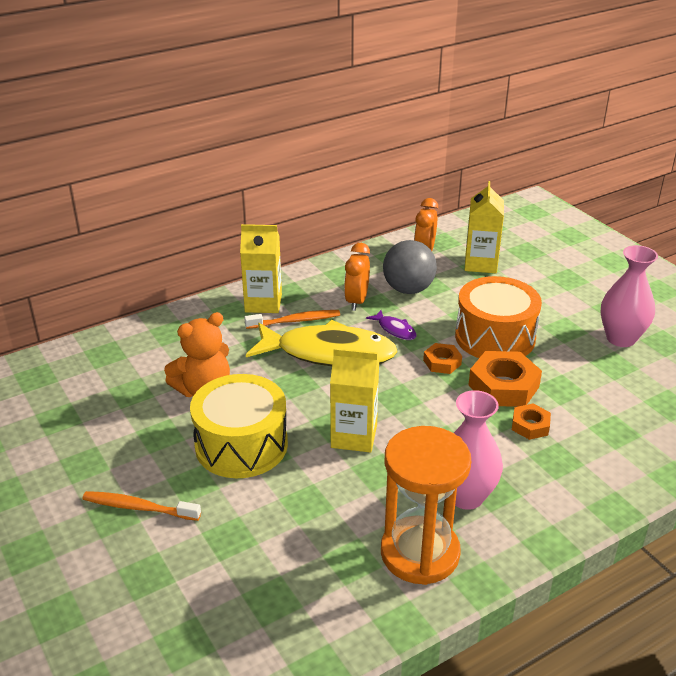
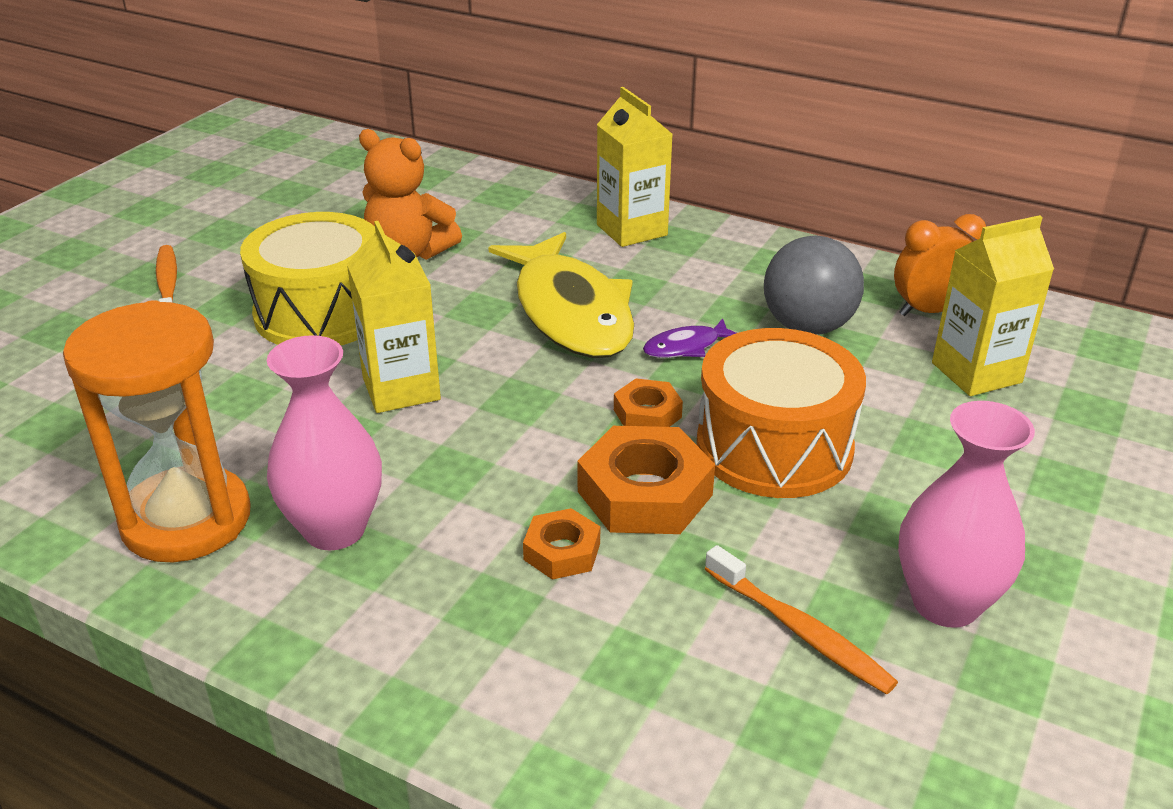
camera: 60 degrees right, 0 degrees up
orange toothbrush [244,310,340,329] -> orange toothbrush moved to [705,545,898,695]
orange clock [344,243,370,311] -> none
purple fish [366,310,417,340] -> purple fish turned 45 degrees clockwise [643,318,736,358]

